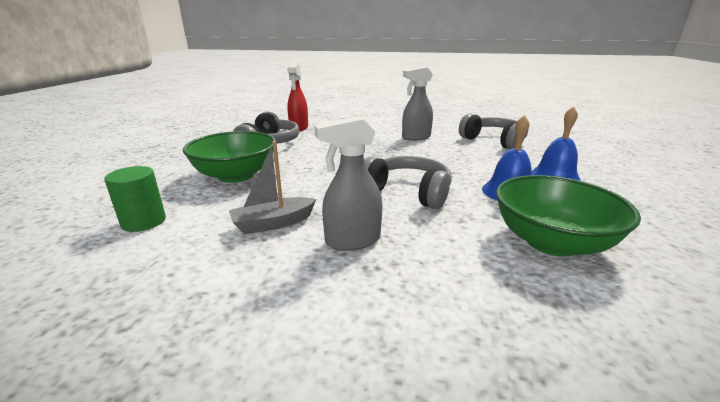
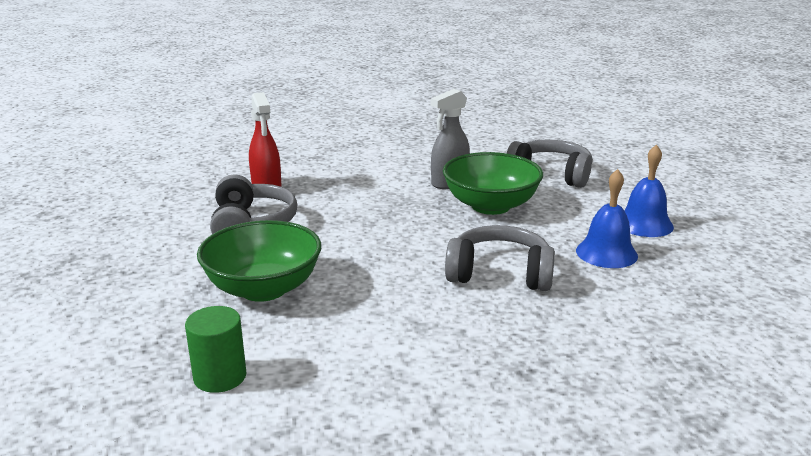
camera: 20 degrees left, 0 degrees up
grey boat [229,141,316,234] -> none
grey spray bottle [314,116,383,251] -> none
green bowl [496,175,641,257] -> green bowl moved to [443,152,543,215]

